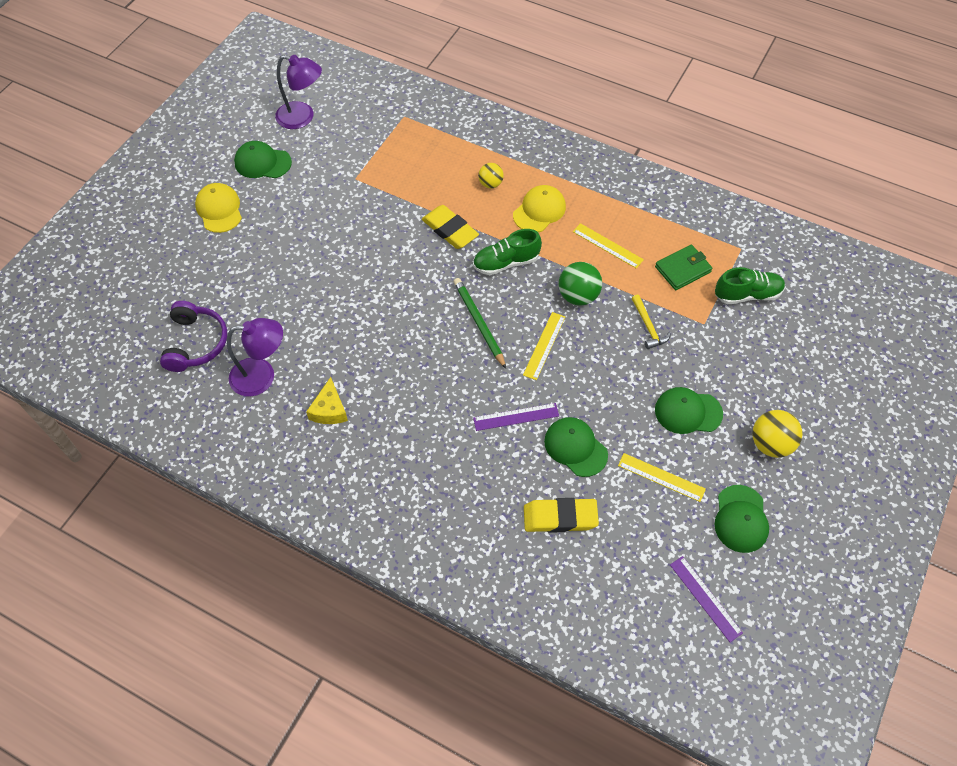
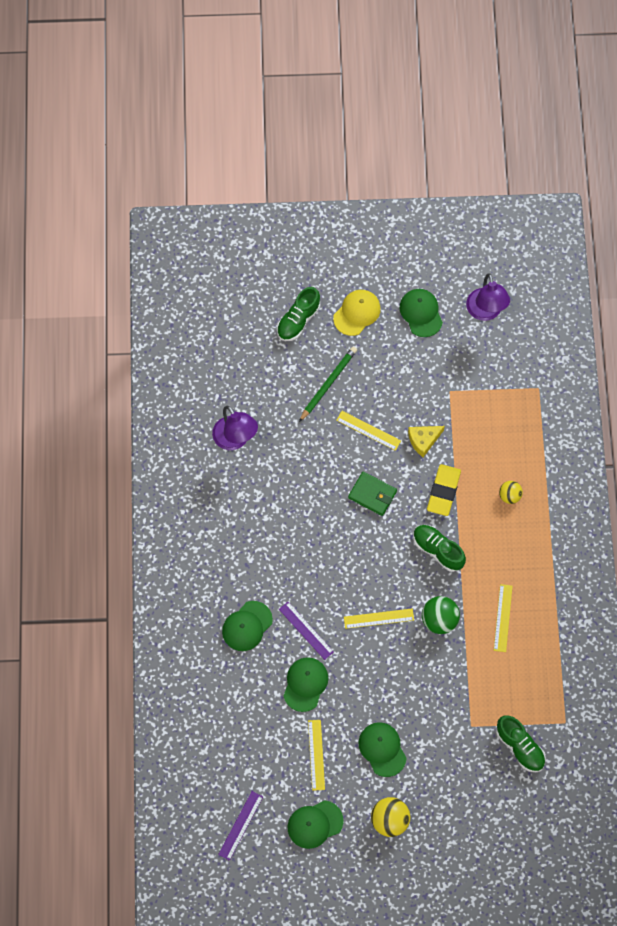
camera: 60 degrees right, 10 degrees up
purple headphones [160,301,227,372] -> none
yellow cheese [306,377,348,424] -> yellow cheese moved to [408,426,445,457]
green pencil [454,278,506,369] -> green pencil moved to [299,346,357,422]
yellow cap [513,185,566,232] -> none
yellow eraser [524,498,599,533] -> none
yellow hammer [632,295,671,349] -> none
green wallet [655,245,712,290] -> green wallet moved to [348,471,397,516]
none -> green cap [222,601,273,651]
none -> green shoe [277,287,320,341]
none -> yellow ruler [336,411,401,451]

